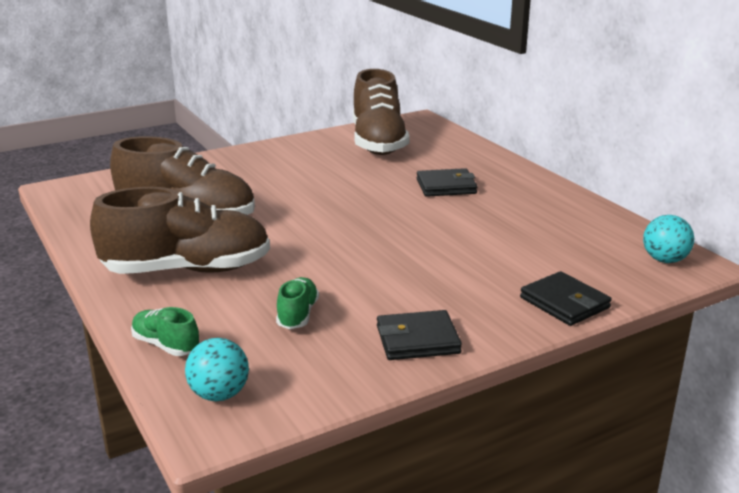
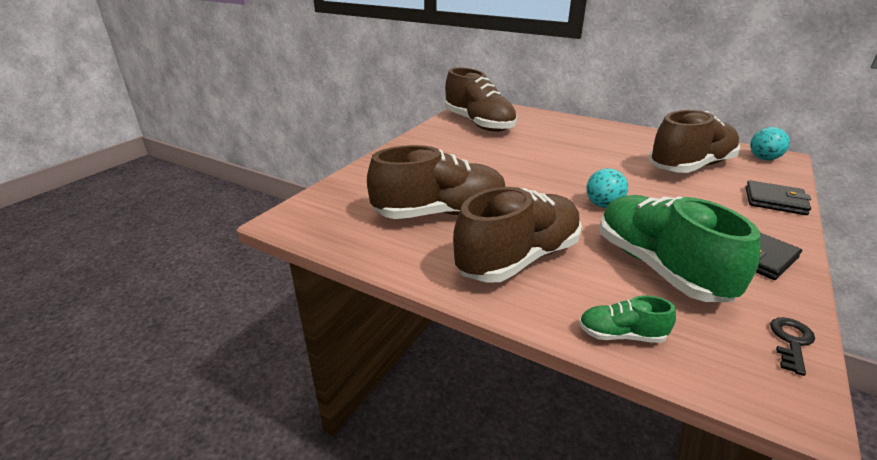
camera: 30 degrees left, 5 degrees up
turquoise ball [185,338,249,401] -> turquoise ball moved to [586,168,628,208]
green shoe [276,277,319,329] -> green shoe [600,195,760,302], size x2.24
black wallet [417,168,477,197] -> none
none -> brown shoe [649,110,740,173]
none -> black key [770,317,815,376]

